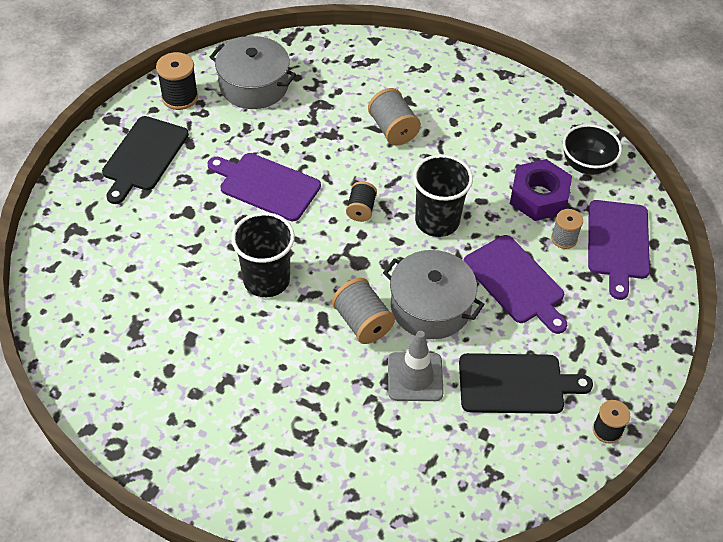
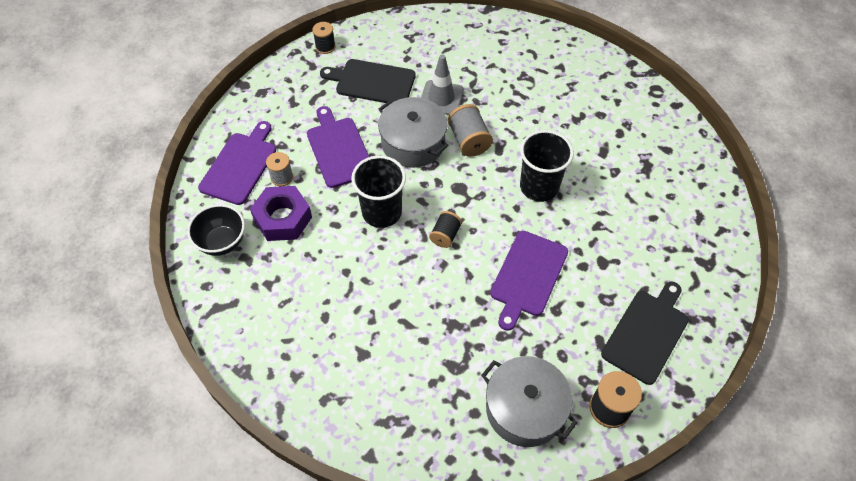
camera: 165 degrees left, 5 degrees up
purple cutting board [208,153,321,221] -> purple cutting board turned 75 degrees clockwise [490,231,568,331]
grey spool [368,88,421,146] -> none

